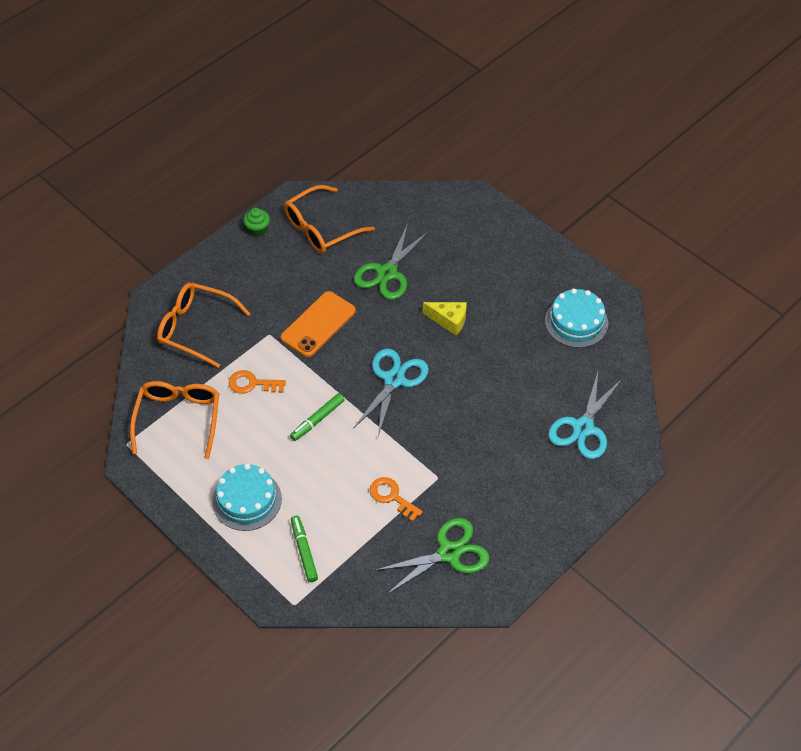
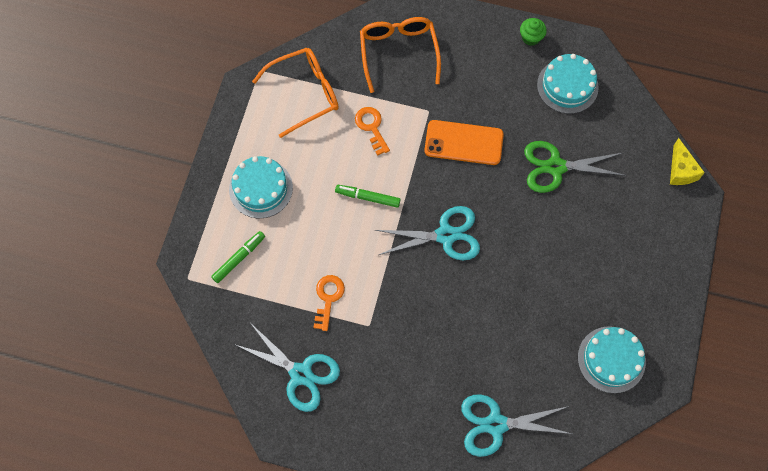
camera: 60 degrees right, 15 degrees up
orange glasses [284,185,375,253] -> turquoise cake [537,54,599,114]
green scissors [374,518,490,595] -> turquoise scissors [234,324,340,412]
yellow cheese [423,302,467,336] -> yellow cheese moved to [670,138,705,185]

